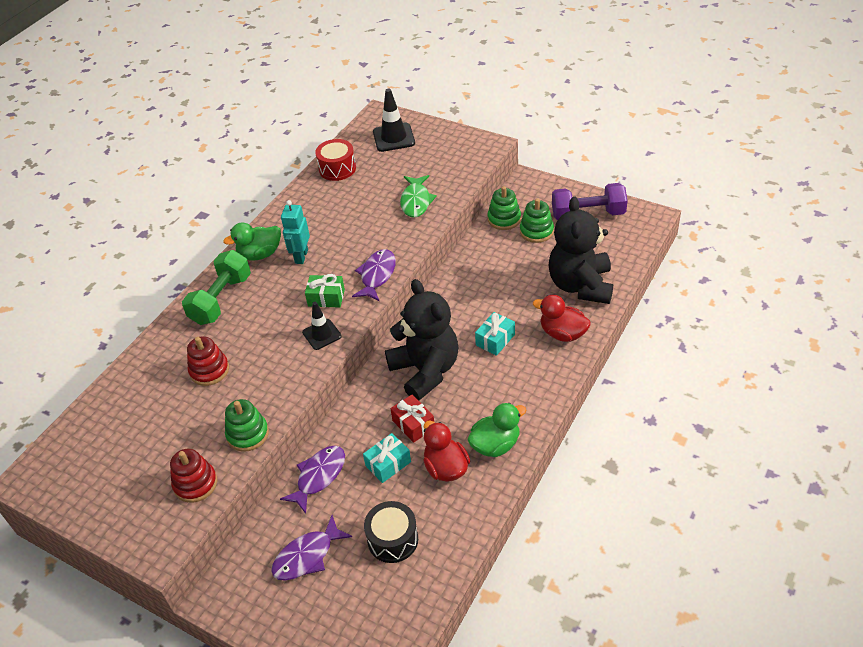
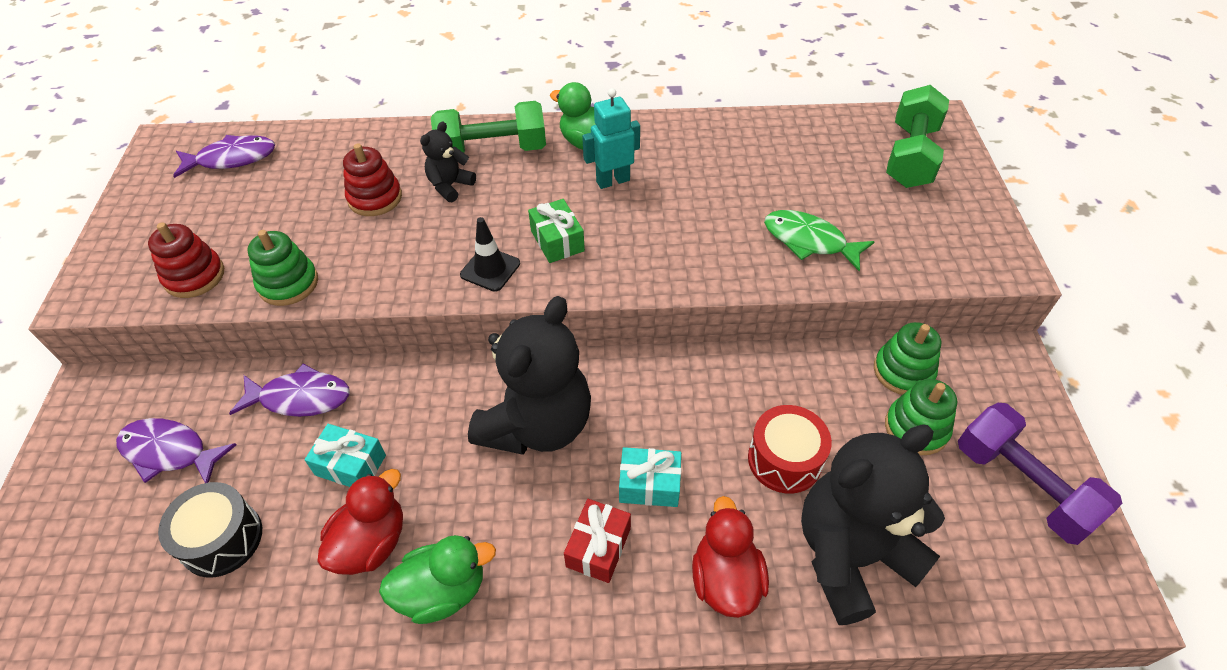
camera: 55 degrees right, 5 degrees up
red drum [315,139,356,181] -> red drum moved to [748,405,832,494]
purple fish [352,249,396,302] -> purple fish moved to [173,135,275,178]
black traffic cone [373,89,415,152] -> green dumbbell [886,85,949,188]
red gift [390,395,434,443] -> red gift moved to [564,499,631,583]
green fish [400,175,437,218] -> green fish turned 60 degrees clockwise [764,210,875,271]
green duck [467,403,526,457] -> green duck turned 45 degrees counterclockwise [379,535,496,624]
none -> black teddy bear [420,122,476,202]

